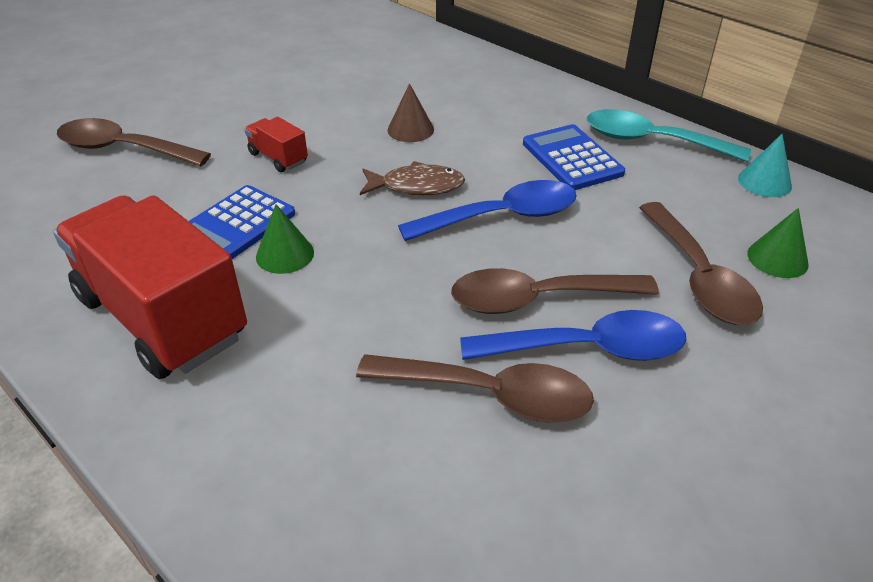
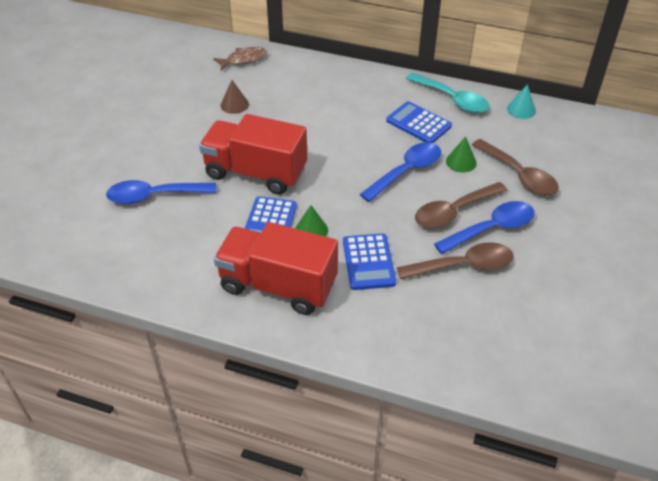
camera: 25 degrees left, 5 degrees up
brown spoon [57,118,211,166] -> blue spoon [106,180,216,204]
red truck [244,117,308,172] -> red truck [199,114,307,195], size x2.37
brown fish [360,161,465,195] -> brown fish moved to [213,47,267,71]
brown cone [388,83,434,142] -> brown cone moved to [221,80,249,114]
turquoise spoon [587,109,751,162] -> turquoise spoon turned 135 degrees counterclockwise [406,73,489,113]
green cone [747,208,809,278] -> green cone moved to [446,137,477,173]
none -> blue calculator [343,233,396,290]

